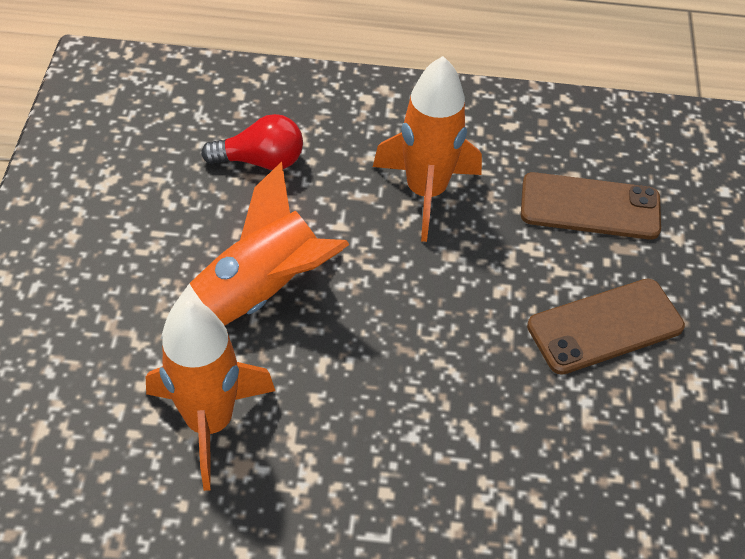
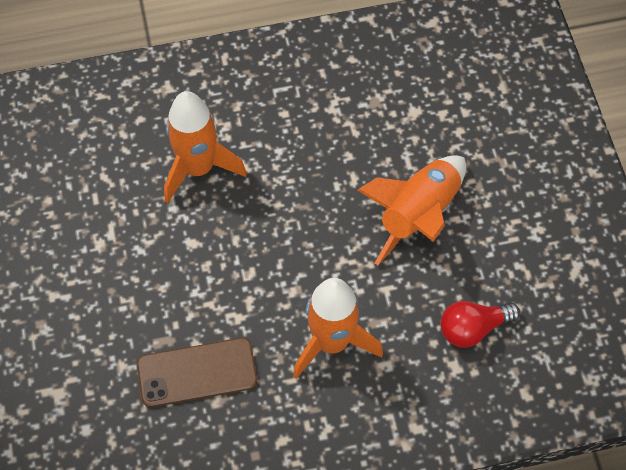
camera: 165 degrees right, 10 degrees up
orange rocket [145,301,275,491] -> orange rocket moved to [164,91,247,203]
brown phone [527,279,685,375] -> none

